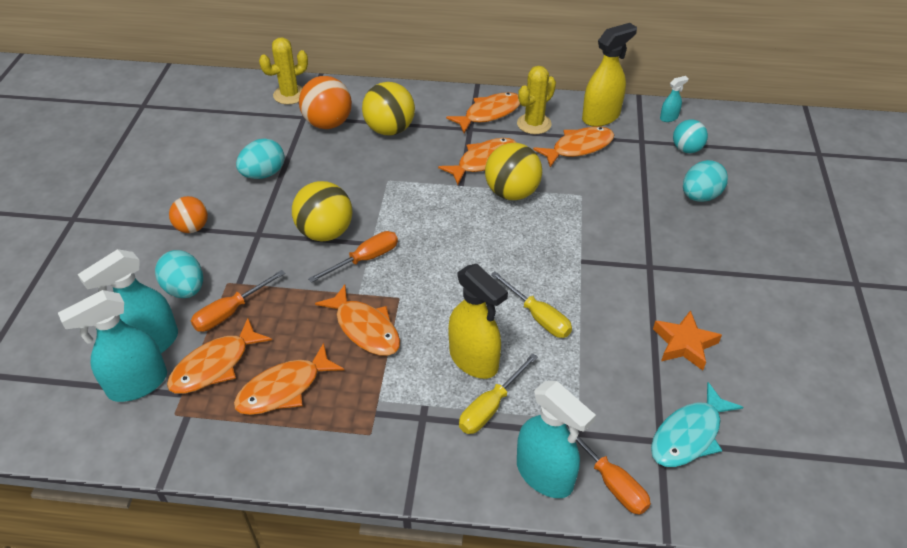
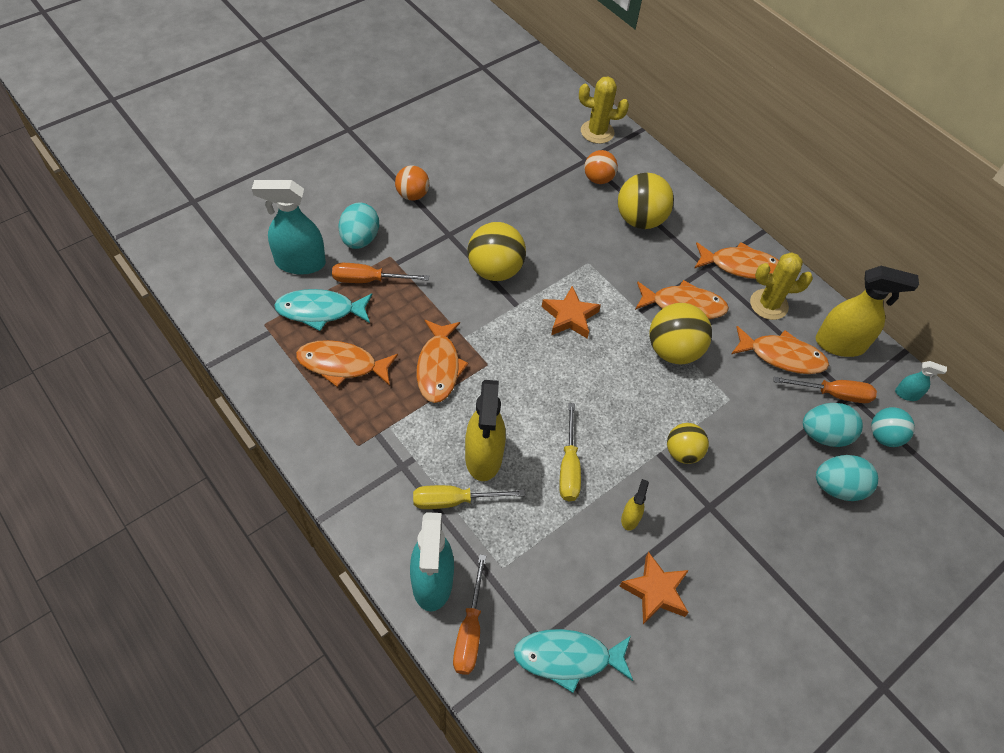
camera: 40 degrees right, 10 degrees up
turquoise spray bottle [58,290,167,402] -> none
orange fish [167,318,272,394] -> turquoise fish [274,289,372,331]
turquoise egg [236,138,285,179] -> turquoise egg moved to [803,403,863,447]
orange ball [299,76,352,129] -> orange ball [584,150,618,184], size x0.62
orange screwdriver [308,231,398,283] -> orange screwdriver moved to [774,377,877,403]
none -> orange star [542,286,601,339]
none -> yellow spray bottle [621,479,649,531]
none -> yellow ball [667,423,709,464]

